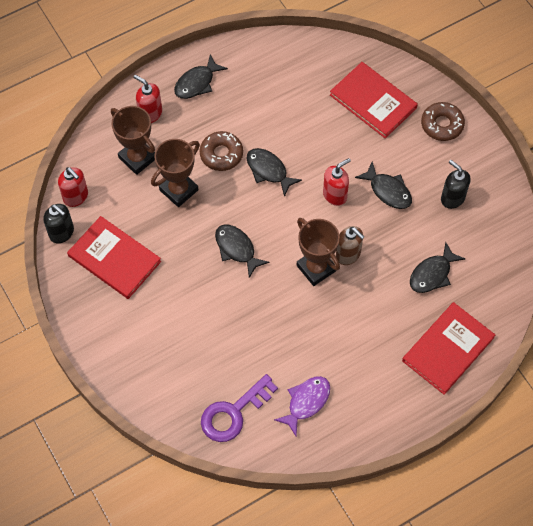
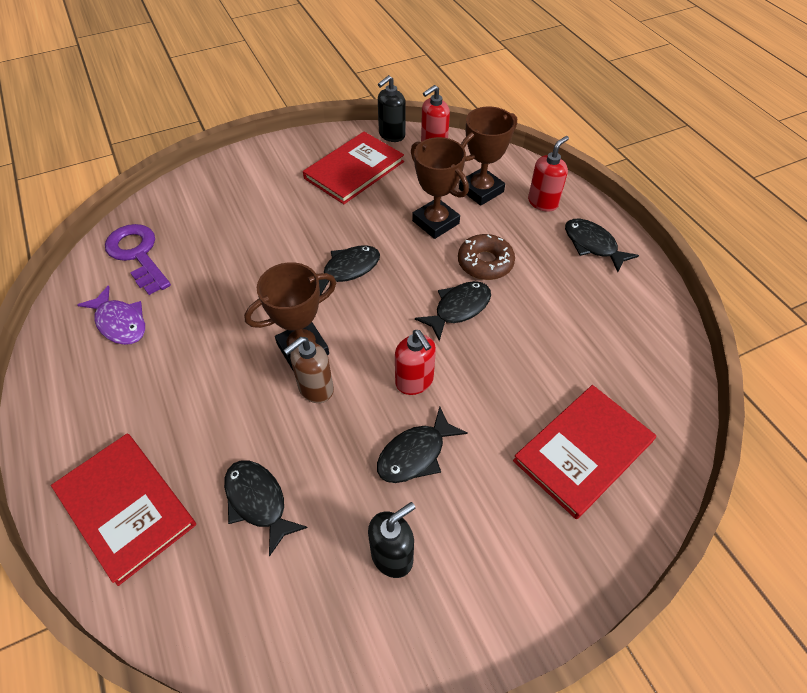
camera: 95 degrees right, 10 degrees down
brown donut [421,102,465,141] -> none

